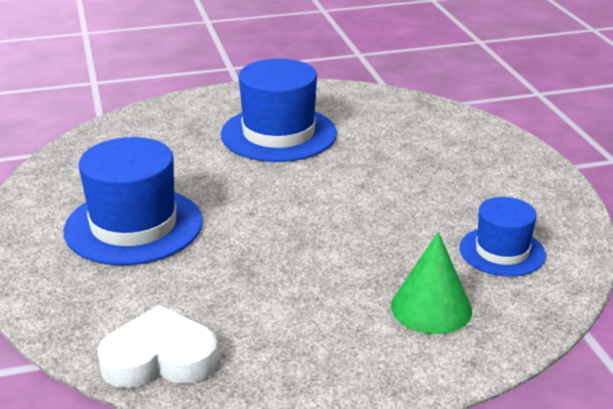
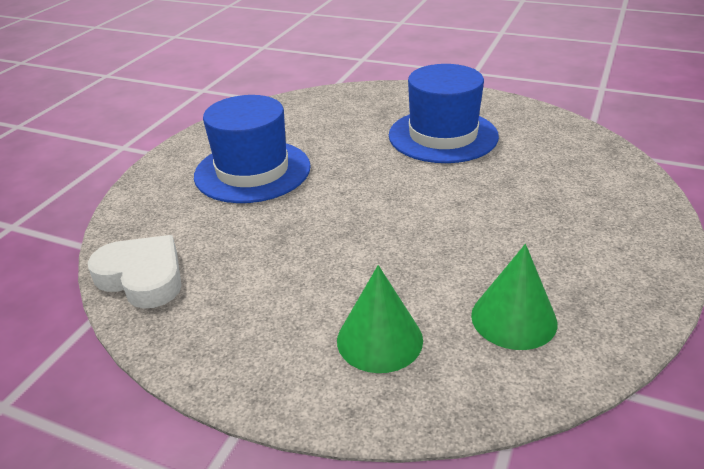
camera: 40 degrees right, 5 degrees up
blue hat [459,197,546,277] -> green cone [471,244,557,350]

